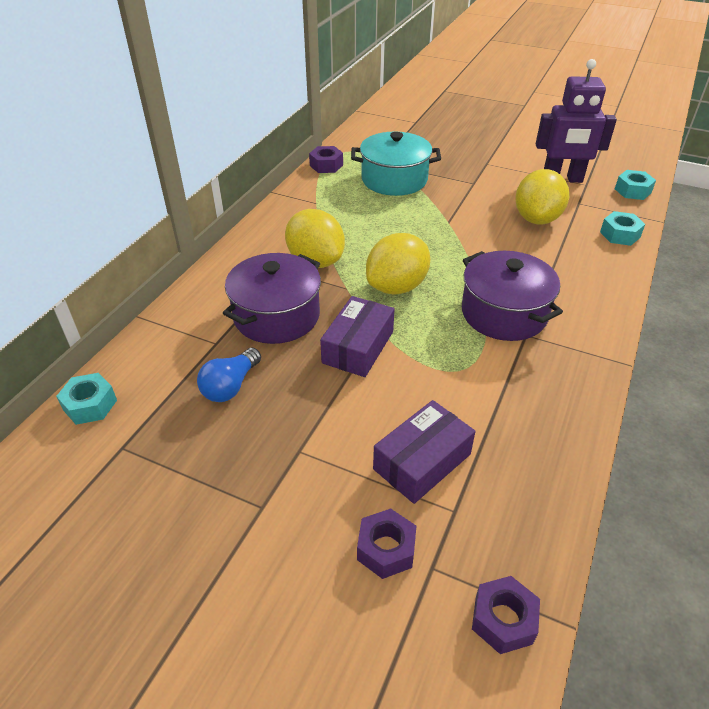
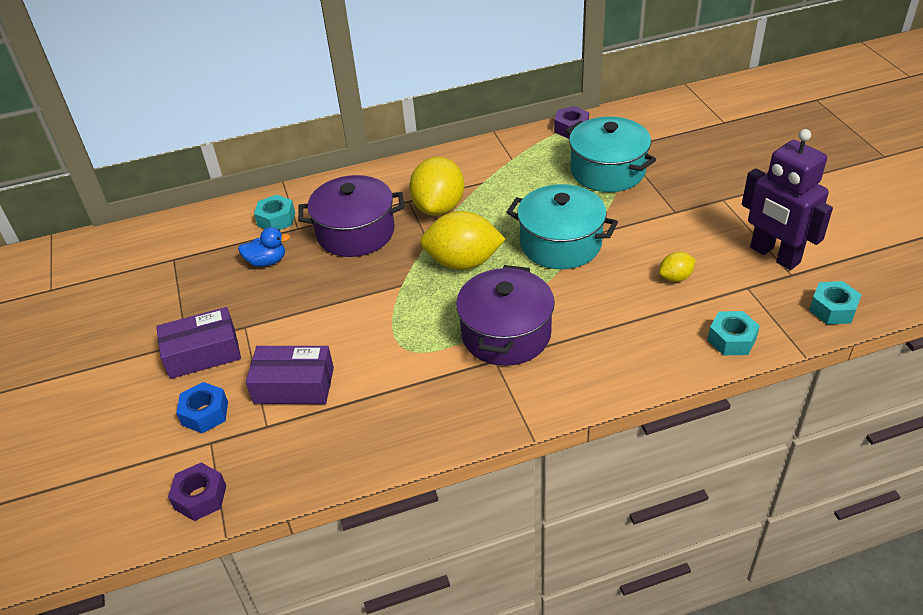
camera: 50 degrees right, 0 degrees up
turquoise nut [56,373,117,425] -> turquoise nut moved to [254,195,295,230]
blue light bulb [197,348,261,402] -> blue duck [238,227,290,267]
purple box [320,296,395,377] -> purple box moved to [156,307,241,379]
purple nut [357,508,416,579] -> blue nut [176,382,228,433]
yellow lemon [515,169,569,225] -> yellow lemon [659,252,696,282], size x0.49
none -> turquoise pot [507,184,618,269]

